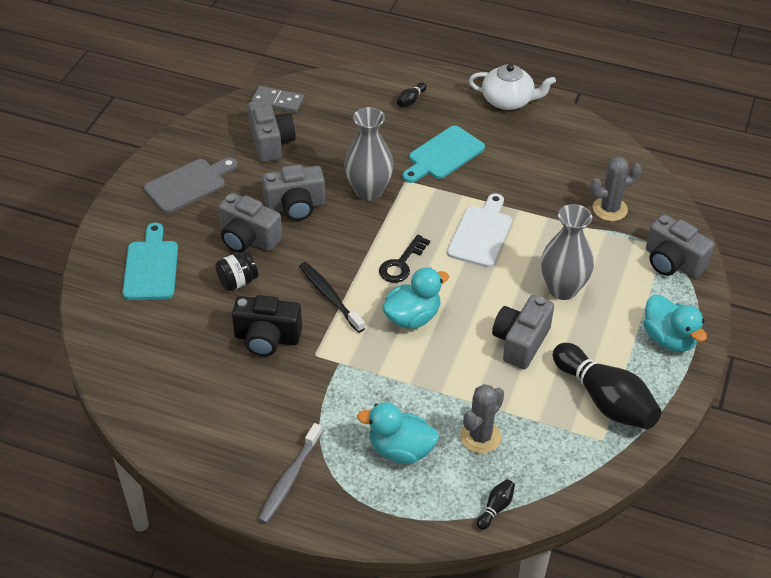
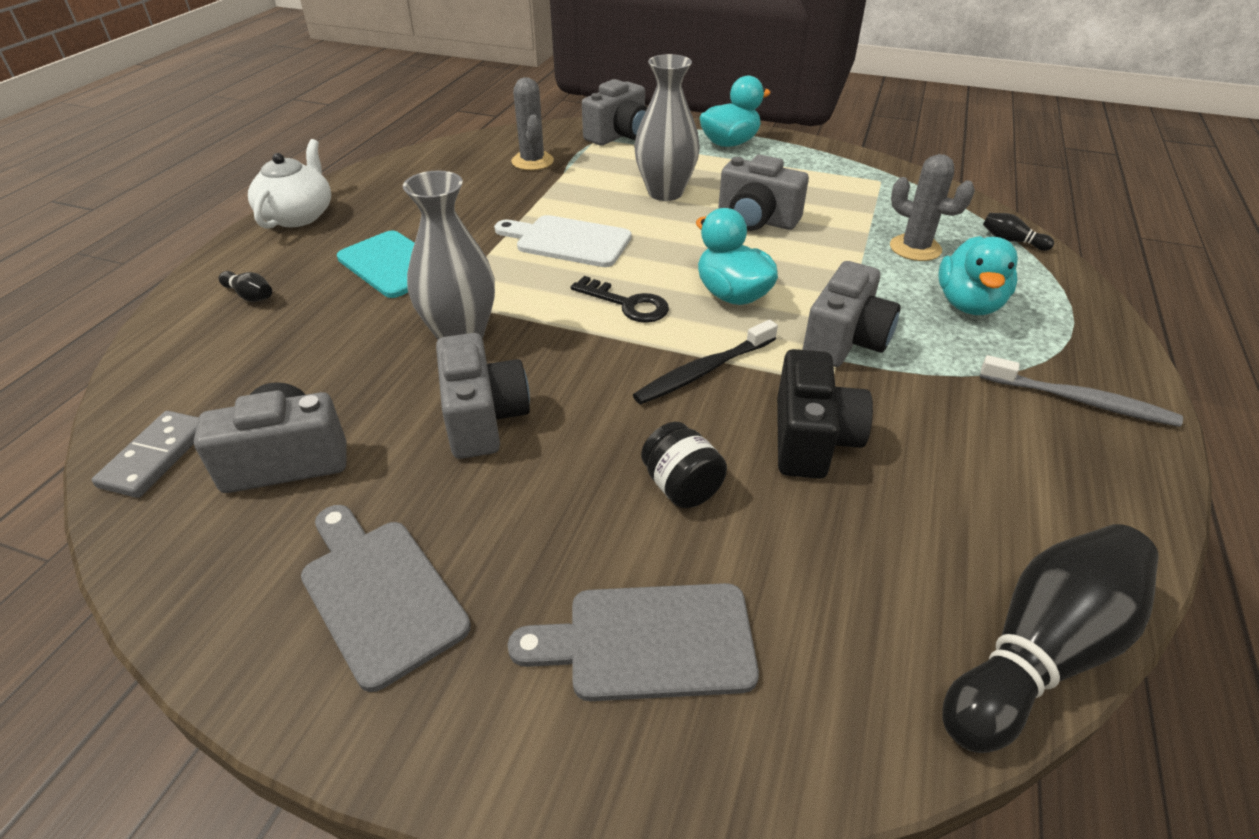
camera: 90 degrees left, 5 degrees down
turquoise cutting board [122,223,178,300] -> grey cutting board [508,583,759,701]
grey camera [219,193,282,253] -> grey camera moved to [803,261,901,367]
black bowling pin [553,343,662,429] -> black bowling pin moved to [942,524,1159,753]

